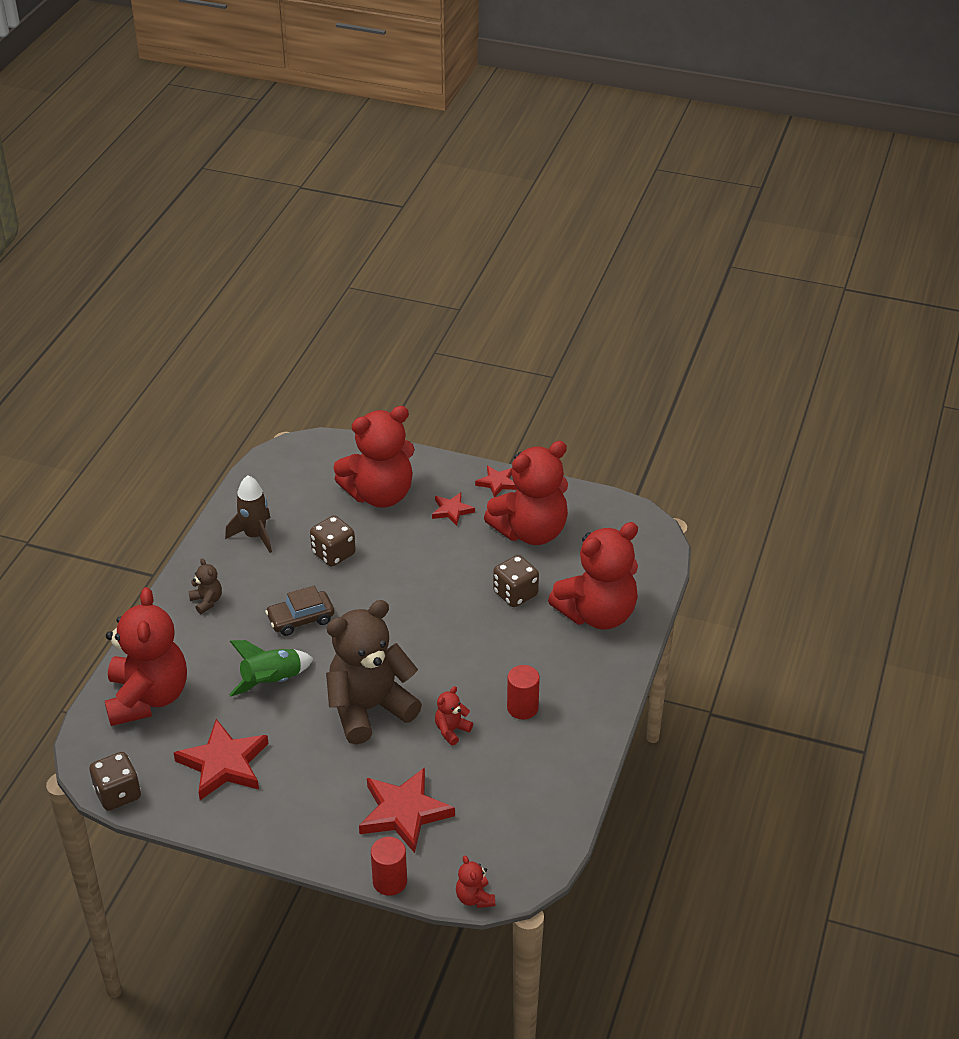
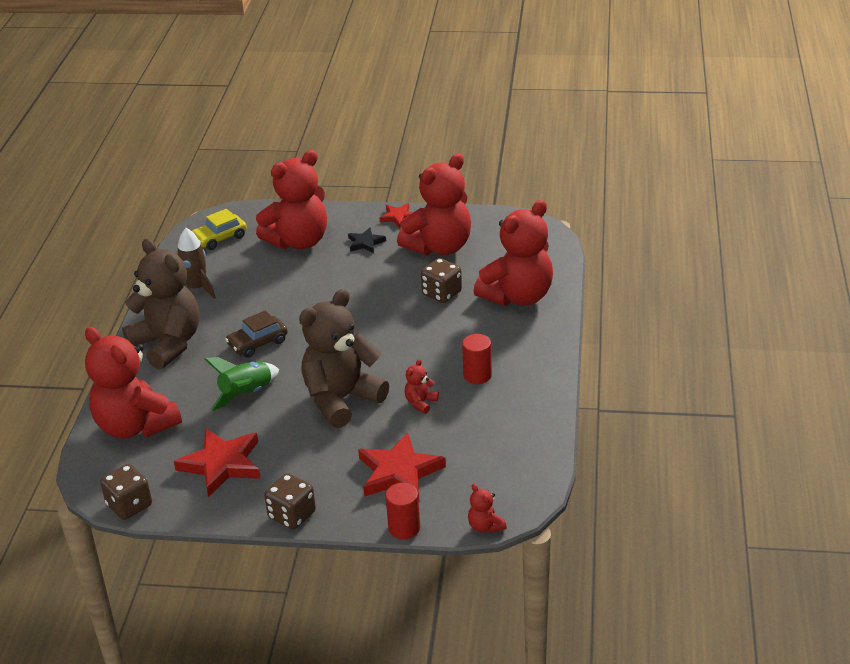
camera: 10 degrees left, 5 degrees down
red teddy bear [105,587,187,726] -> red teddy bear turned 150 degrees clockwise [85,327,182,439]
brown teddy bear [188,558,222,614] -> brown teddy bear [122,238,200,370], size x2.47
brown dice [310,515,356,567] -> brown dice moved to [264,473,316,530]
red star [432,492,475,526] -> black star [348,227,386,253]
none -> yellow car [192,209,247,250]

